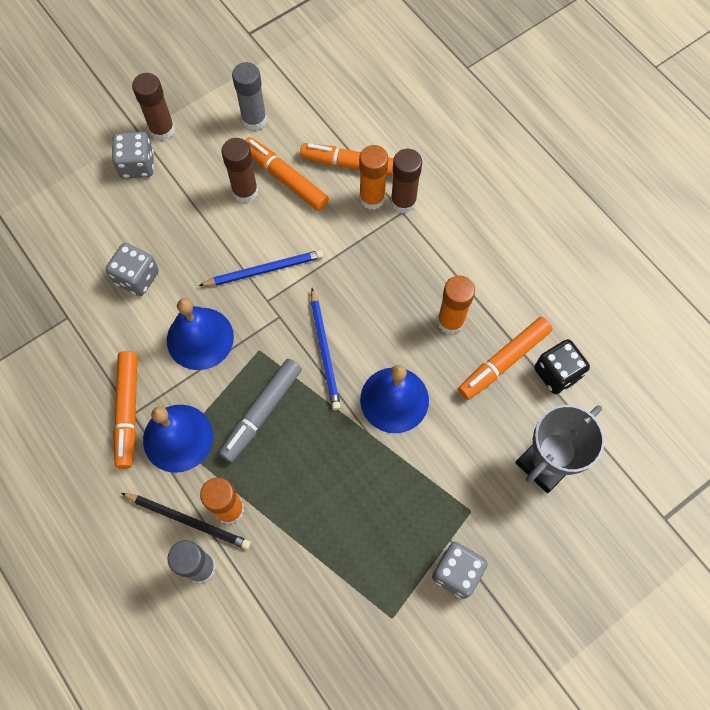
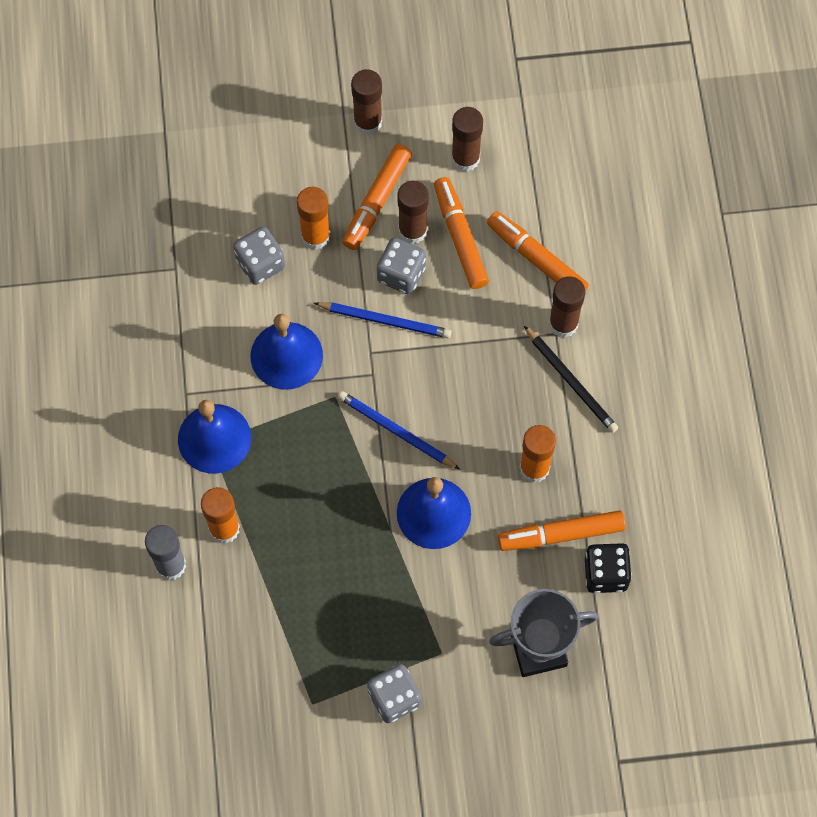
camera: 30 degrees right, 0 degrees up
grey dice [112,132,154,179] -> grey dice moved to [377,238,426,295]
orange marker [113,351,137,469] -> orange marker moved to [342,144,412,250]
black pencil [121,493,251,550] -> black pencil moved to [524,326,618,433]
grey marker [219,359,302,462] -> none
grey glue stick [232,62,267,131] -> brown glue stick [451,107,483,172]
blue pencil [311,288,341,410] -> blue pencil turned 105 degrees clockwise [338,391,460,469]
orange glue stick [359,145,388,210] -> orange glue stick moved to [297,187,330,250]

